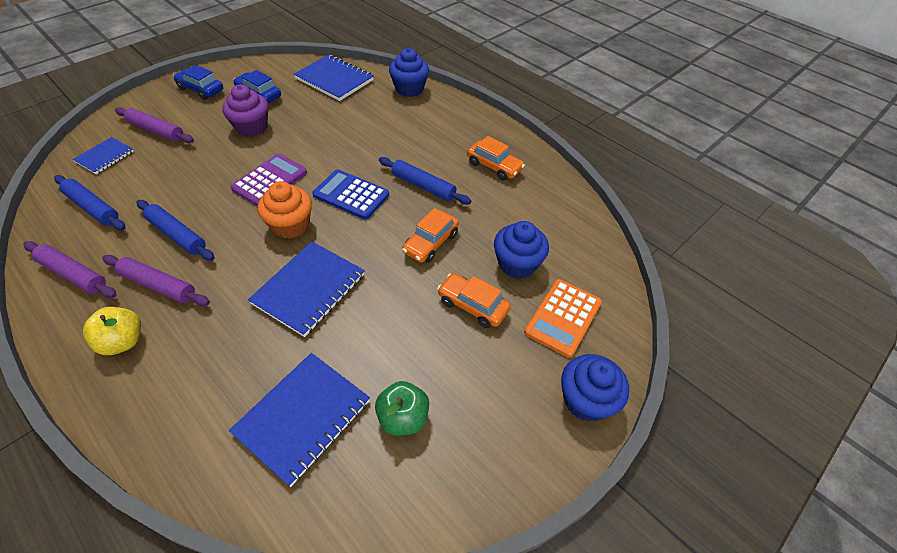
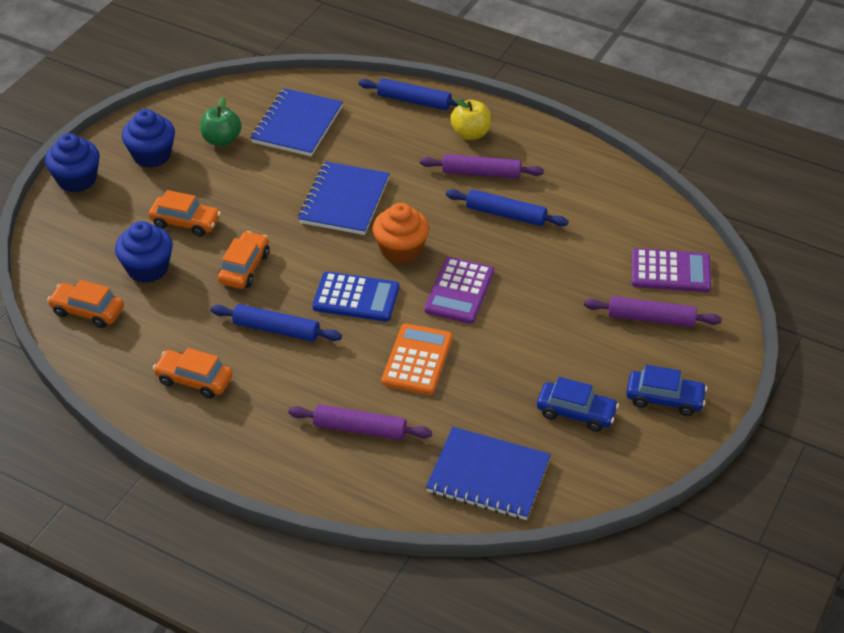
camera: 165 degrees right, 5 degrees down
purple rolling pin [23,241,117,298] -> purple rolling pin moved to [288,405,432,440]
blue rolling pin [54,175,125,230] -> blue rolling pin moved to [358,78,465,110]
blue notebook [73,137,134,174] -> purple calculator [632,248,711,292]
purple cupcake [222,85,268,137] -> none
blue cupcake [389,48,429,97] -> blue cupcake moved to [122,109,175,168]
orange calculator [524,279,602,358] -> orange calculator moved to [381,323,453,395]
none -> orange car [47,280,124,328]

